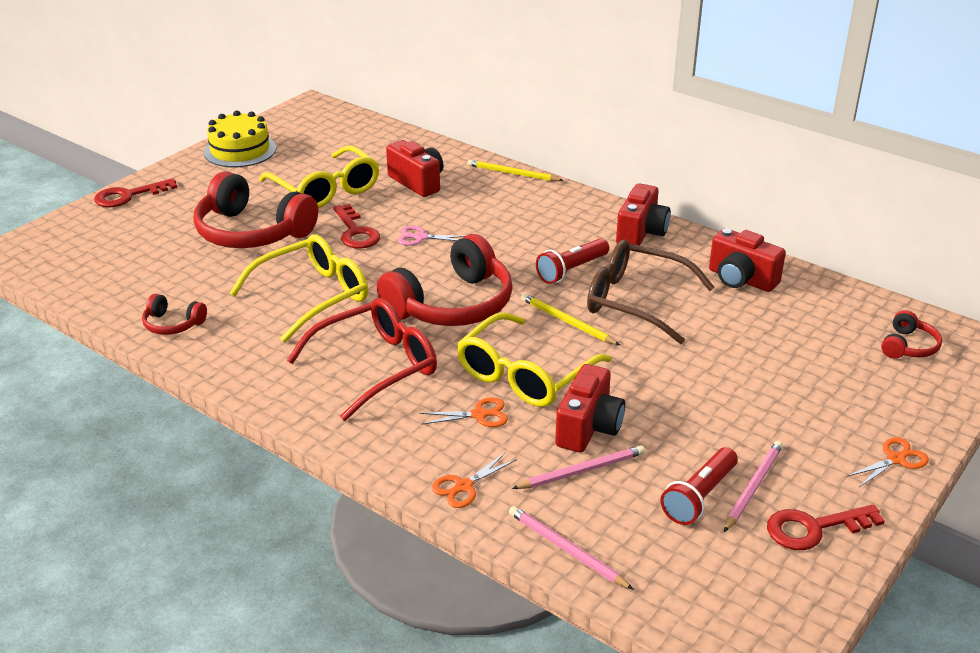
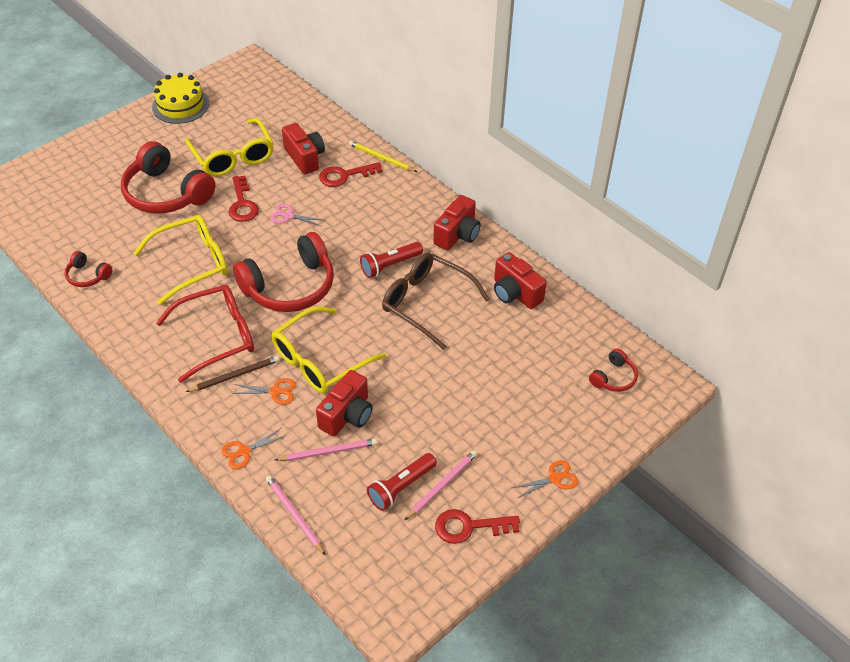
camera: 10 degrees right, 15 degrees up
red key [94,178,177,207] -> red key moved to [319,162,382,187]
yellow pencil [521,294,620,345] -> none
none -> brown pencil [186,356,280,392]

